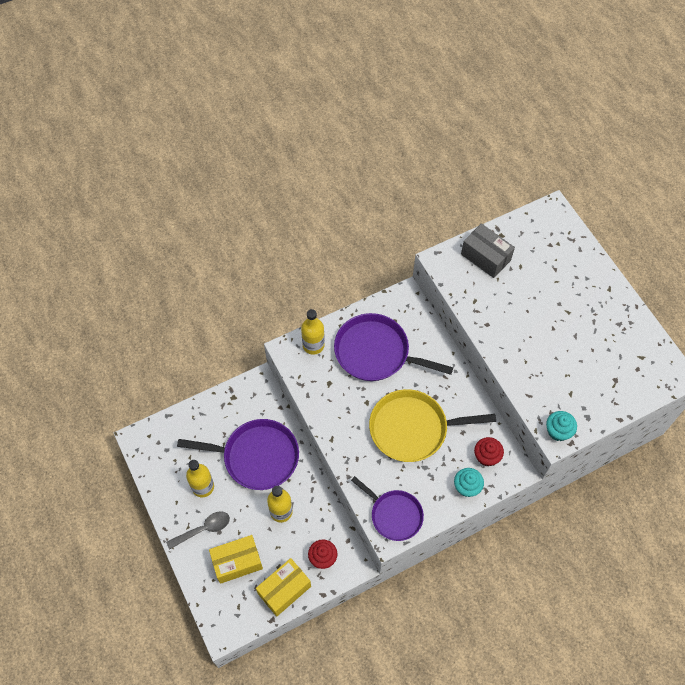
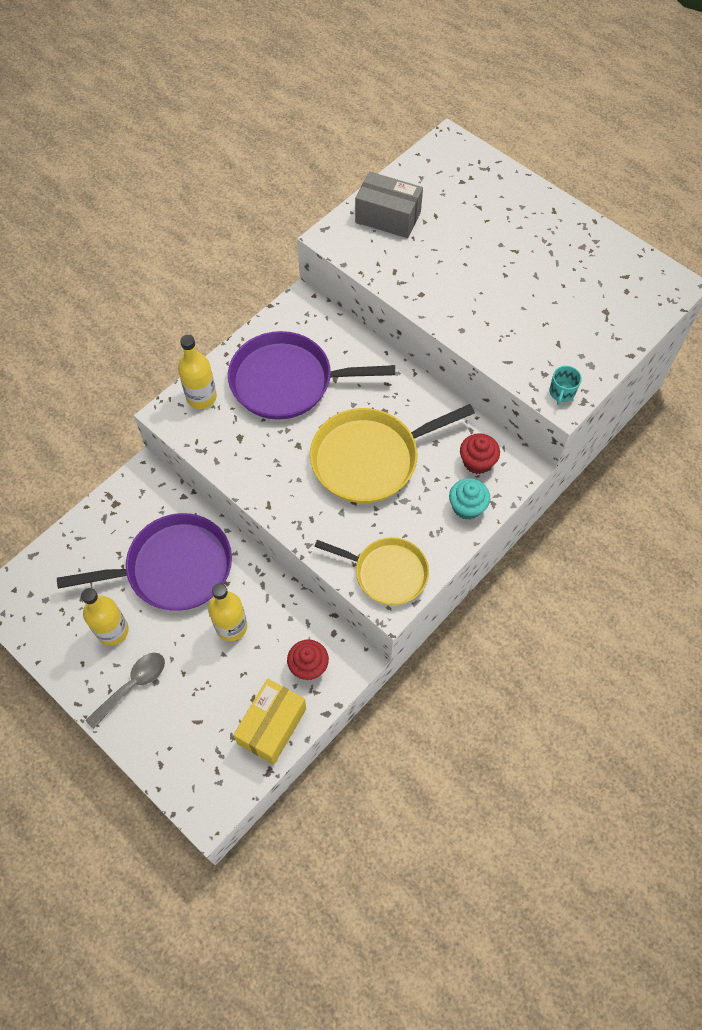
camera: 20 degrees left, 0 degrees up
yellow box [209,535,263,584] -> none
purple pan [351,476,424,541] -> yellow pan [314,537,429,605]
turquoise cupcake [546,411,577,441] -> turquoise mug [549,366,582,405]

